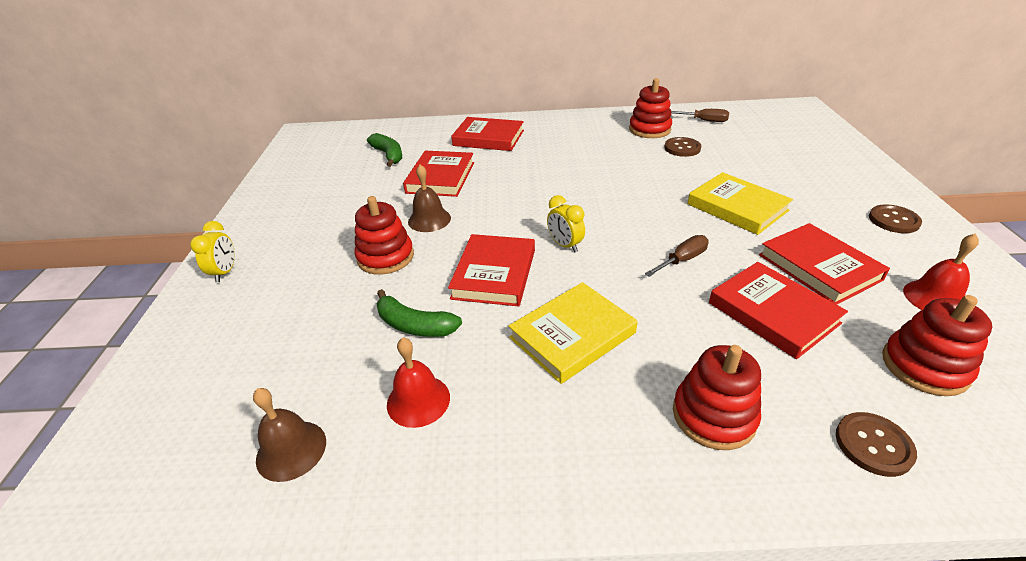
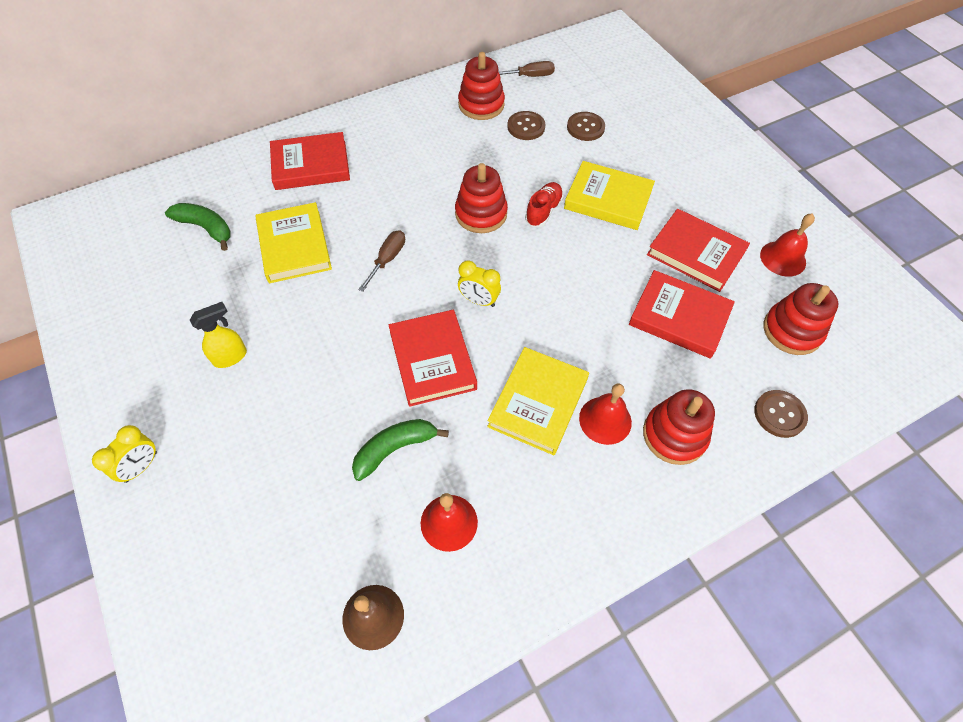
camera: 30 degrees left, 20 degrees up
yellow clock [190,221,235,282] -> yellow clock turned 60 degrees clockwise [92,425,157,483]
red stacking toy [355,196,414,275] -> red stacking toy moved to [455,163,508,233]
green banana [377,289,462,337] -> green banana turned 150 degrees clockwise [352,419,449,481]
red book [403,151,474,197] -> yellow book [255,202,332,283]
brown bell [408,164,451,232] -> none
brown screwdriver [645,235,709,277] -> brown screwdriver moved to [358,230,405,292]
brown button [869,204,922,233] -> brown button moved to [567,112,605,141]
none -> yellow spray bottle [190,302,247,368]
none -> red shoe [525,182,564,227]
none -> red bell [579,383,632,445]

